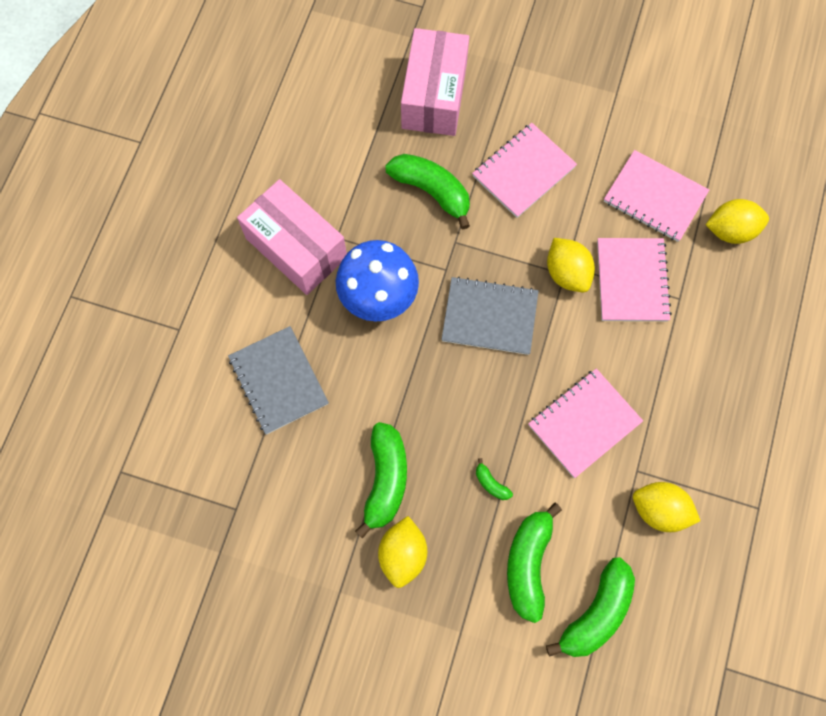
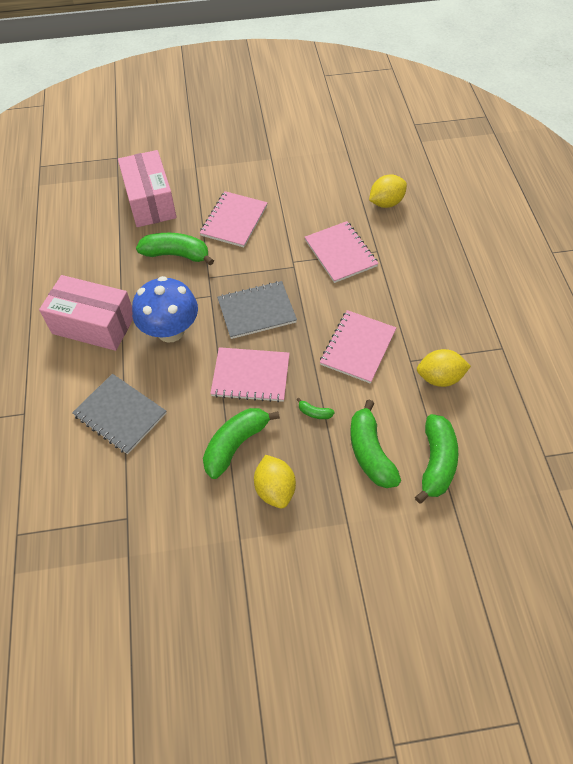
camera: 25 degrees left, 15 degrees down
green banana [355,422,407,539] -> green banana turned 120 degrees counterclockwise [203,408,280,479]
yellow lemon [547,238,595,292] -> none
pink notebook [604,150,709,242] -> pink notebook moved to [210,347,290,402]

